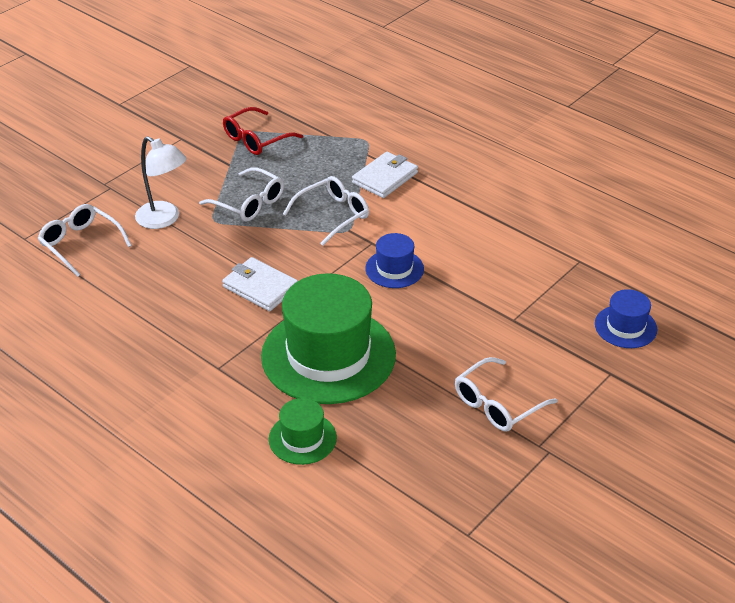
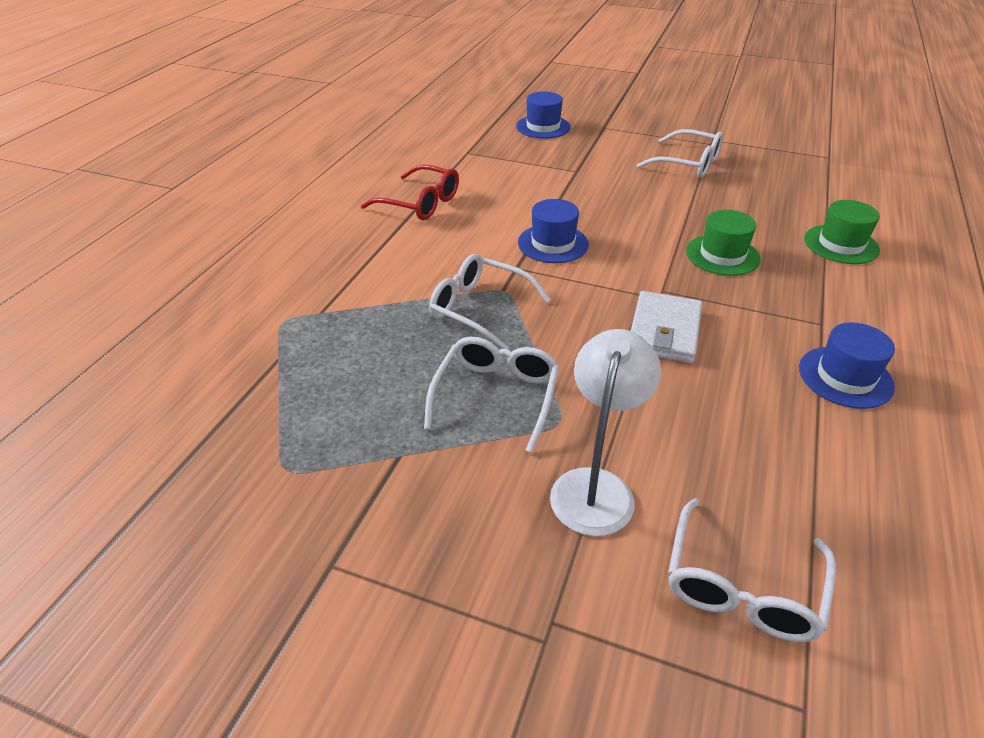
camera: 110 degrees left, 0 degrees up
red glasses [223,107,303,155] -> red glasses moved to [361,164,459,220]
green hat [261,273,396,404] -> green hat [686,210,761,276], size x0.47
white wallet [352,152,418,198] -> none
none -> blue hat [799,322,895,409]

